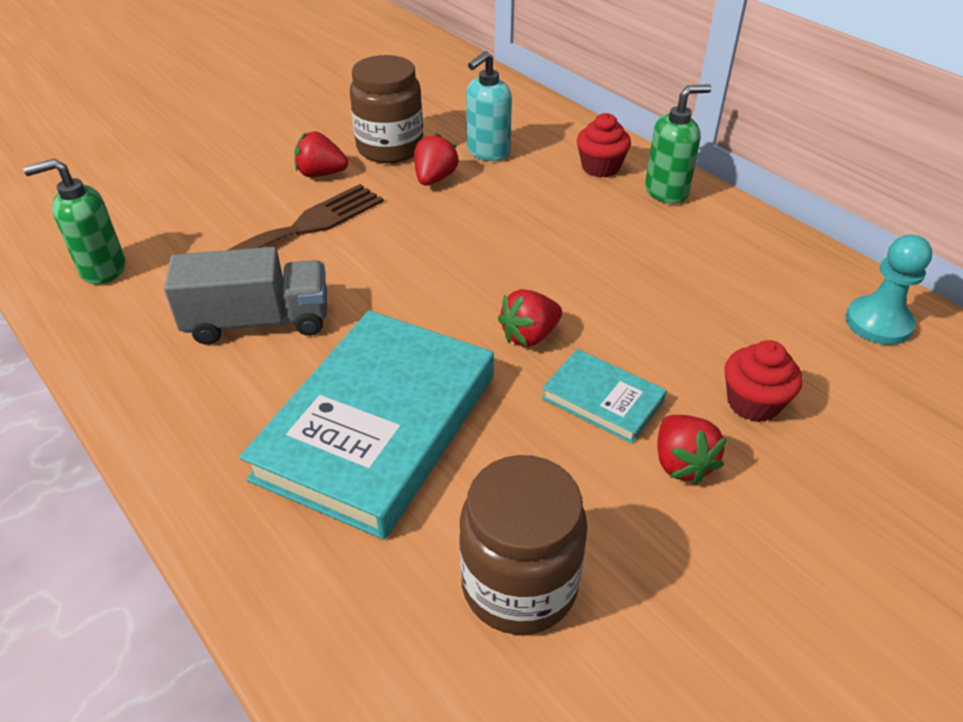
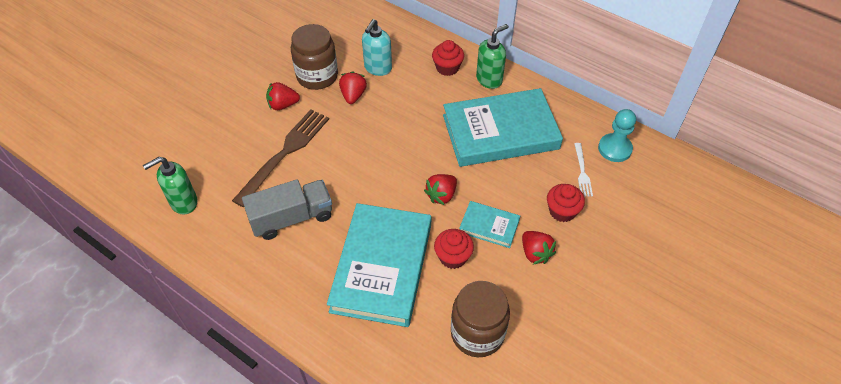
camera: 15 degrees left, 10 degrees up
none -> red cupcake [434,229,474,269]
none -> turquoise book [443,88,563,167]
none -> white fork [574,143,593,196]

